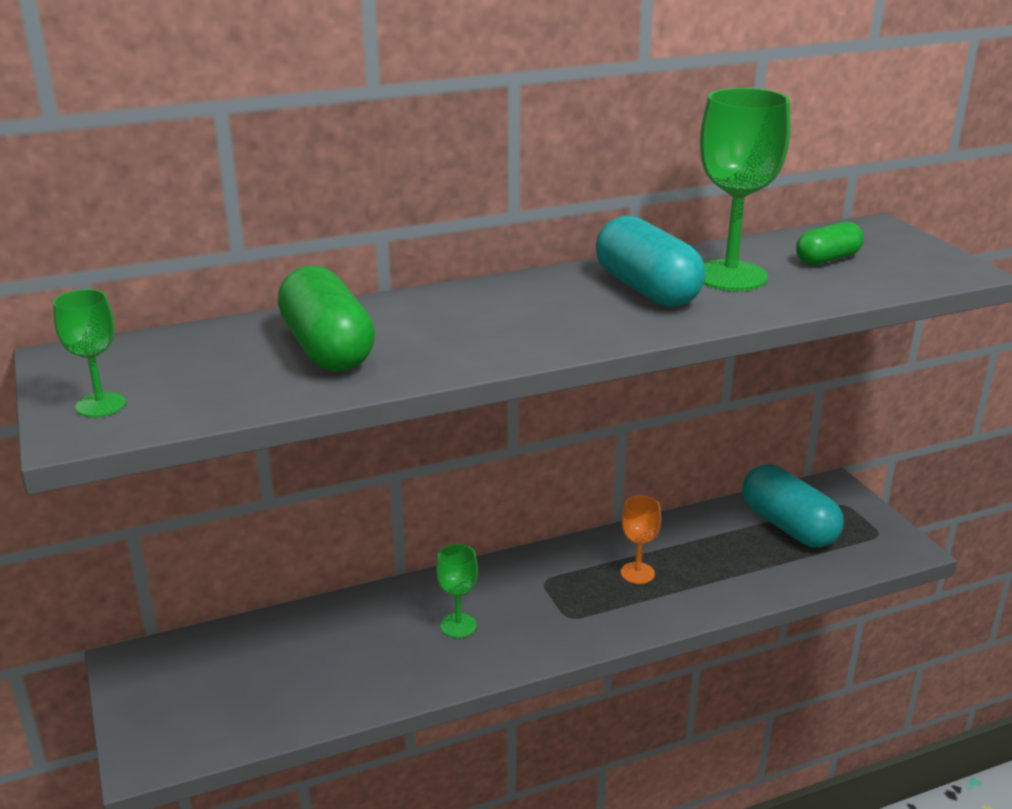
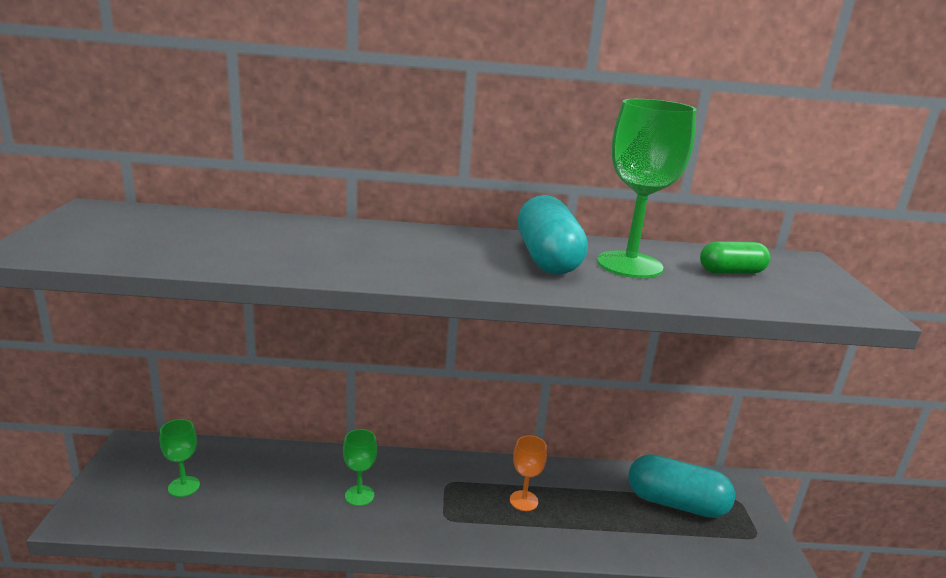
camera: 20 degrees right, 5 degrees down
green goblet [53,289,126,417] -> green goblet moved to [160,419,200,497]
green capsule [278,266,375,371] -> none
turquoise capsule [742,465,844,548] -> turquoise capsule turned 60 degrees counterclockwise [629,454,735,518]

